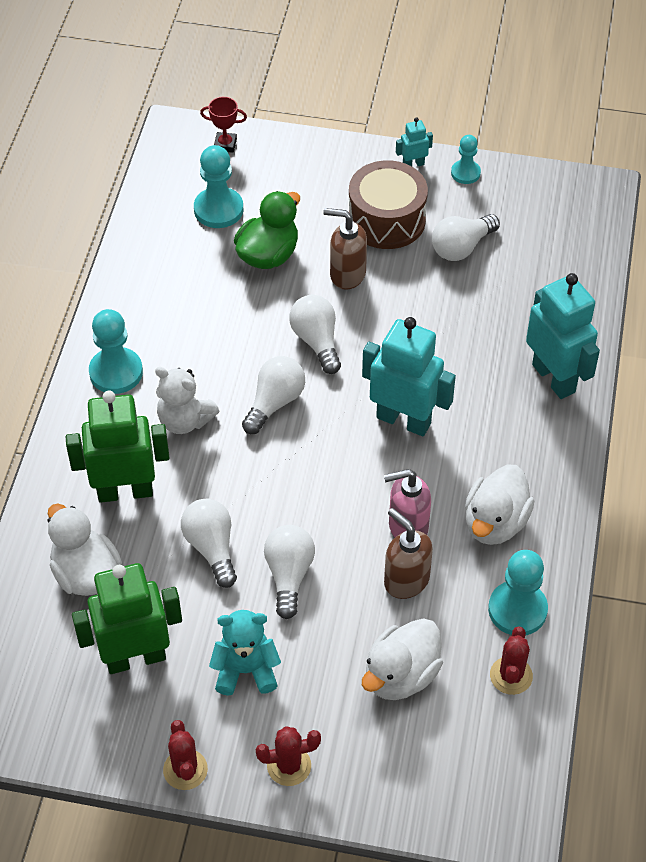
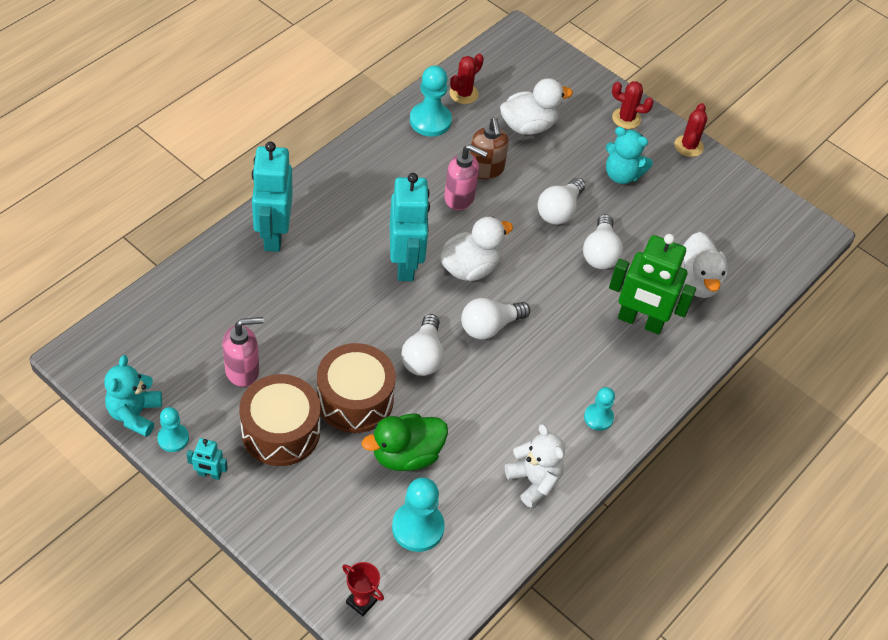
camera: 155 degrees left, 0 degrees up
green robot [72,563,182,674] -> none
turquoise pawn [89,309,143,394] -> turquoise pawn [584,387,615,431], size x0.61
white teddy bear [155,367,219,434] -> white teddy bear moved to [505,424,565,508]
brown soap dispenser [323,208,367,290] -> brown drum [317,343,396,433]
turquoise robot [362,317,456,436] -> turquoise robot turned 150 degrees counterclockwise [390,173,430,281]
white light bulb [432,214,500,261] -> pink soap dispenser [222,317,264,387]
white duck [465,465,534,545] -> white duck moved to [440,217,513,281]
none -> turquoise teddy bear [104,355,162,437]

